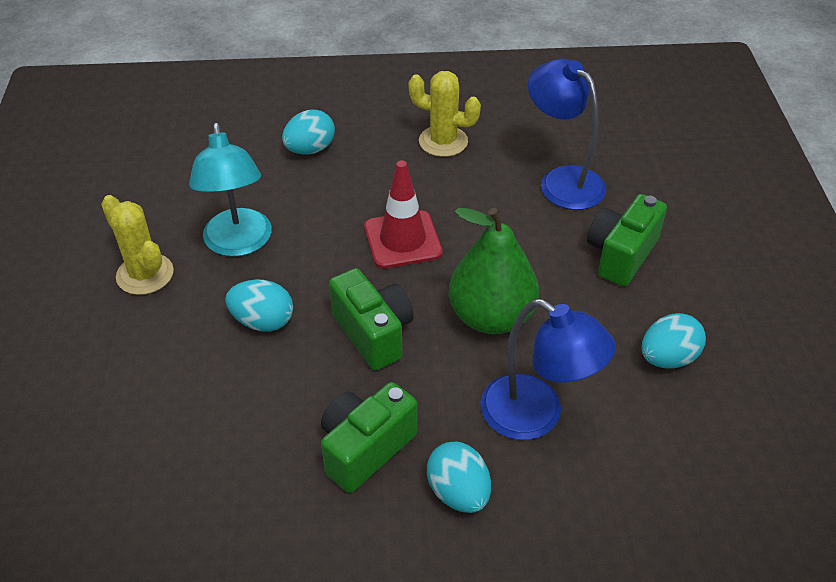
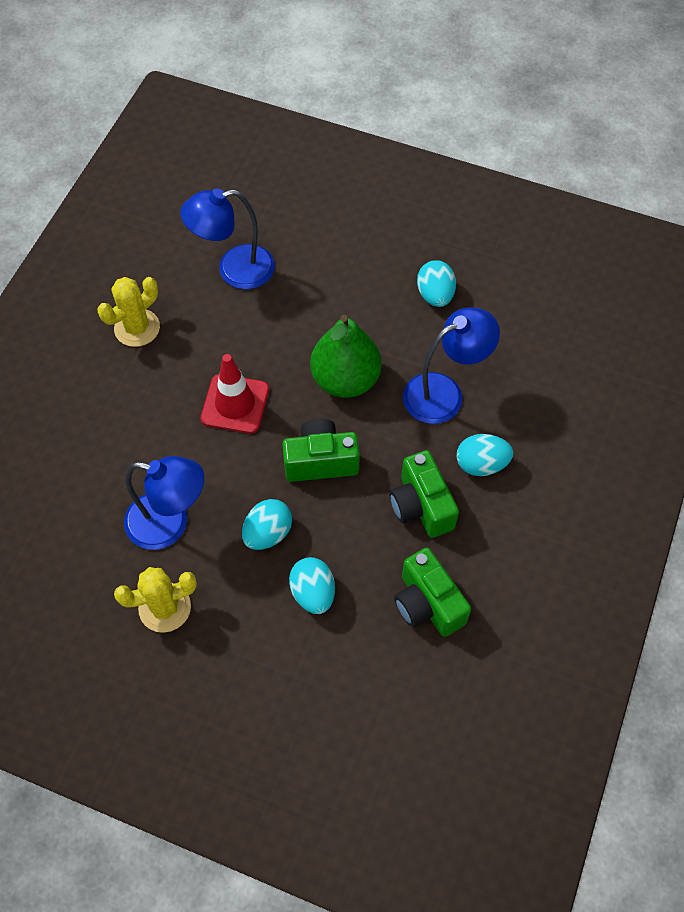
camera: 65 degrees left, 15 degrees up
turquoise lamp [189,123,272,257] -> blue lamp [124,456,204,550]
turquoise egg [282,109,335,154] -> turquoise egg moved to [289,557,335,614]
green camera [587,194,667,287] -> green camera moved to [394,547,471,637]

